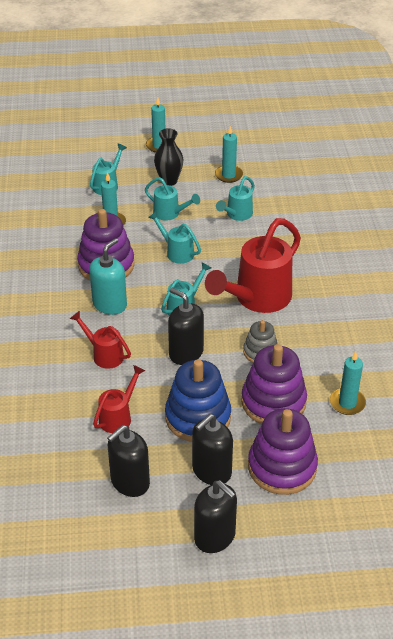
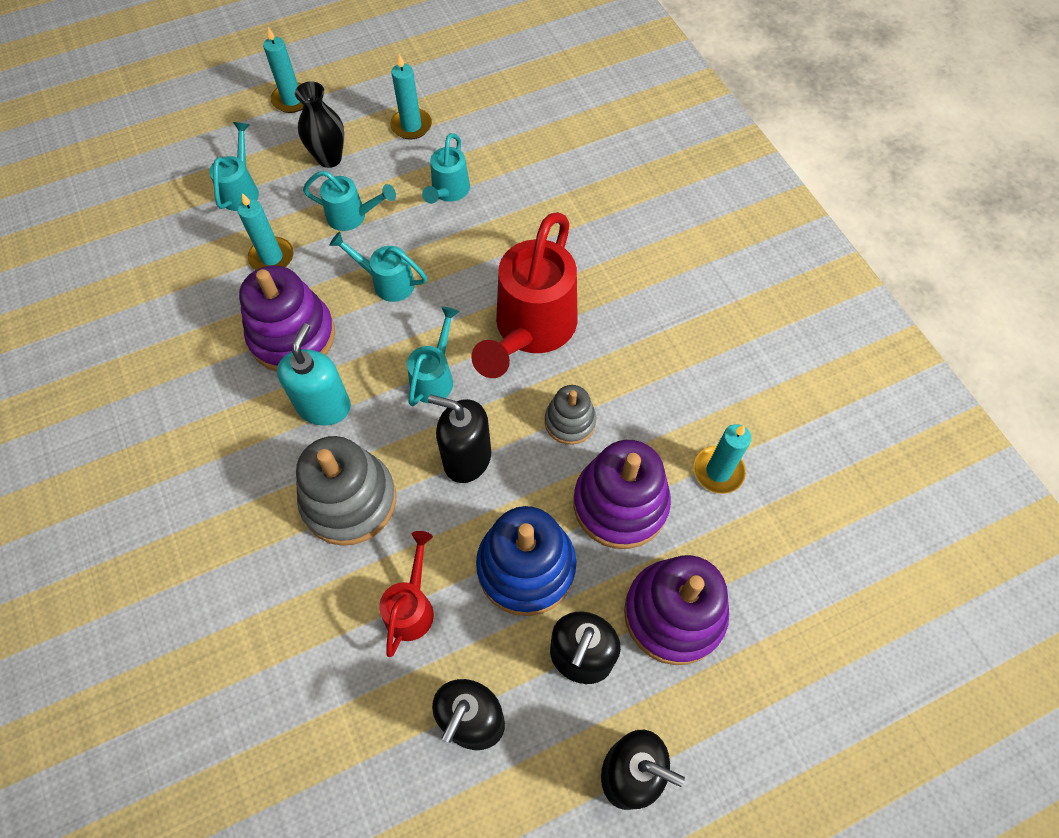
camera: 20 degrees left, 20 degrees up
red watering can [70,311,131,369] -> grey stacking toy [296,436,396,546]

